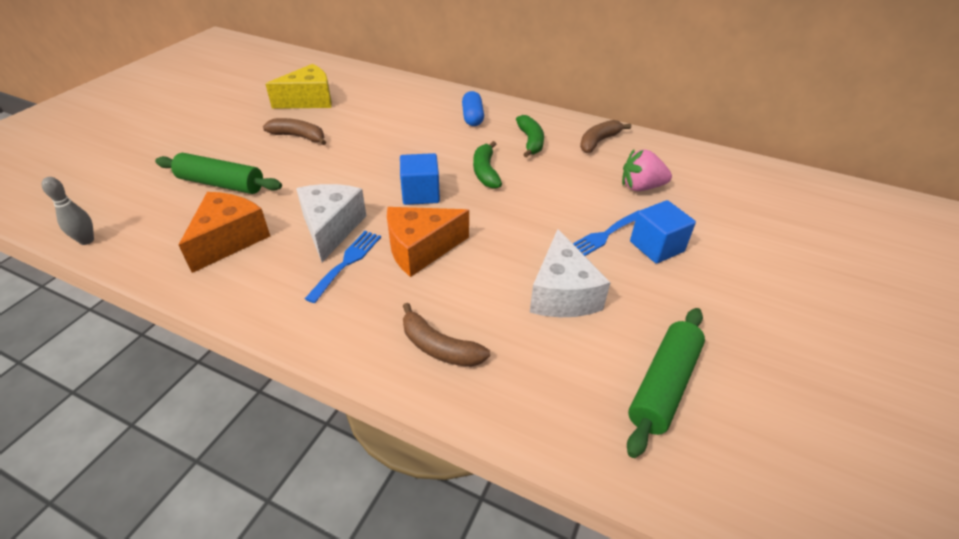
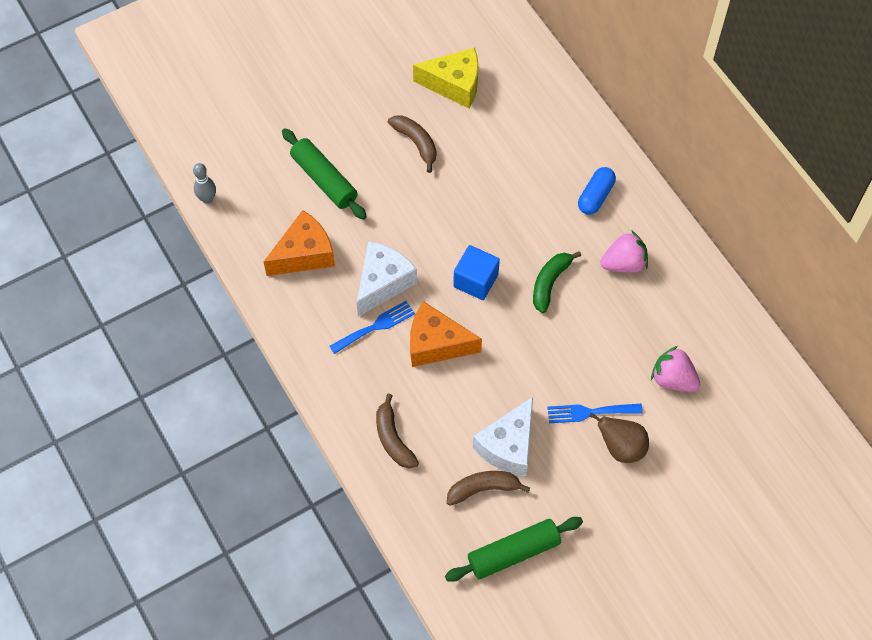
camera: 35 degrees right, 20 degrees up
green banana [516,115,544,158] -> pink strawberry [600,230,648,273]
brown banana [580,120,631,153] -> brown banana moved to [447,471,530,506]
blue cube [630,200,696,264] -> brown pear [590,413,649,463]

